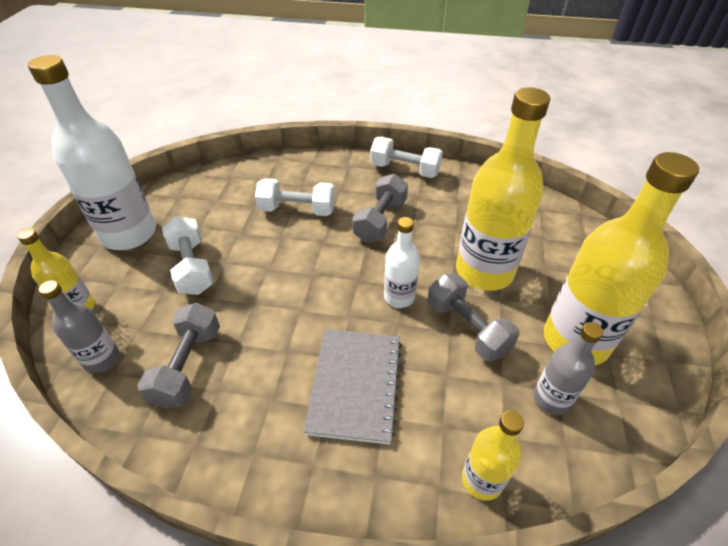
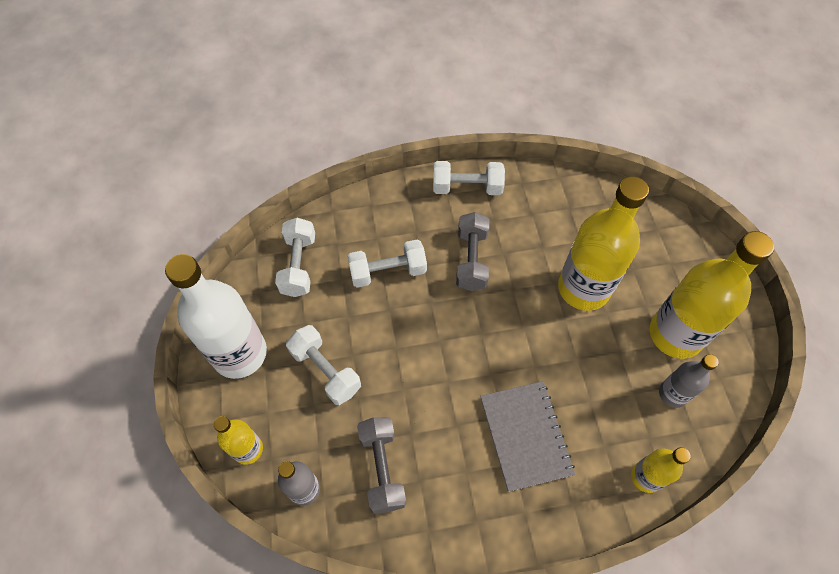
camera: 20 degrees left, 15 degrees up
white bottle [384,217,420,308] -> none
grey dumbbell [427,274,520,362] -> none
none -> white dumbbell [275,218,315,297]

